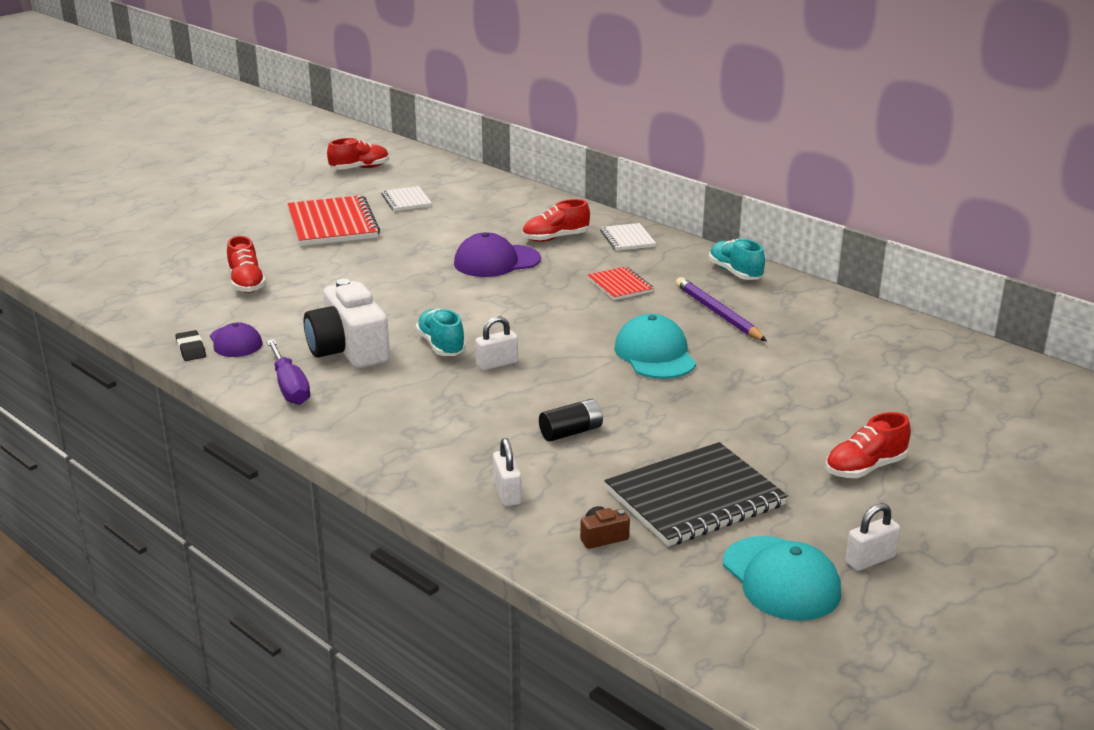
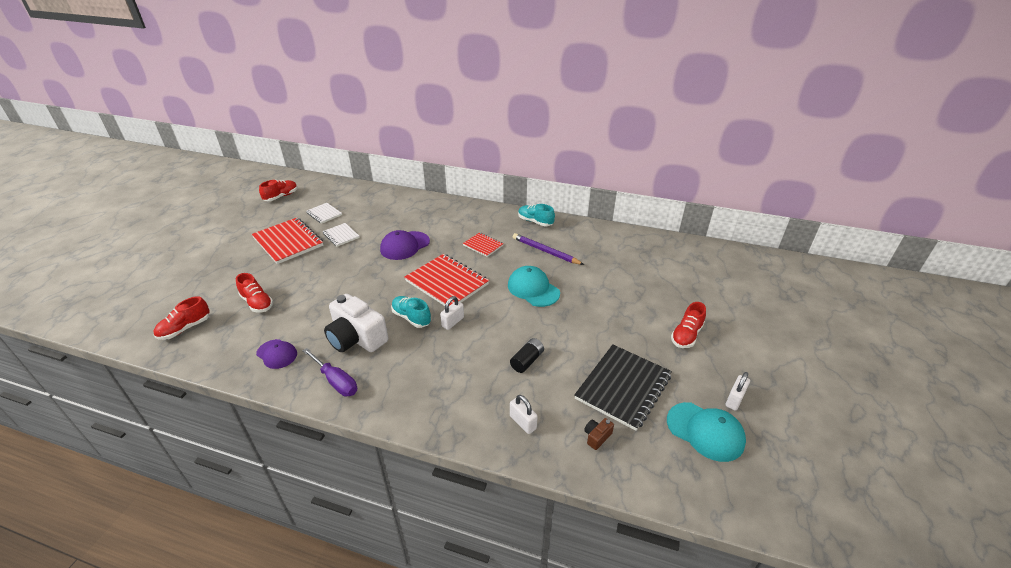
camera: 25 degrees left, 10 degrees up
black eraser [175,330,206,361] -> none
red shoe [522,199,590,242] -> red shoe moved to [153,296,210,340]
white notebook [600,223,656,251] -> white notebook moved to [323,223,360,247]
none -> red notebook [404,254,489,306]

